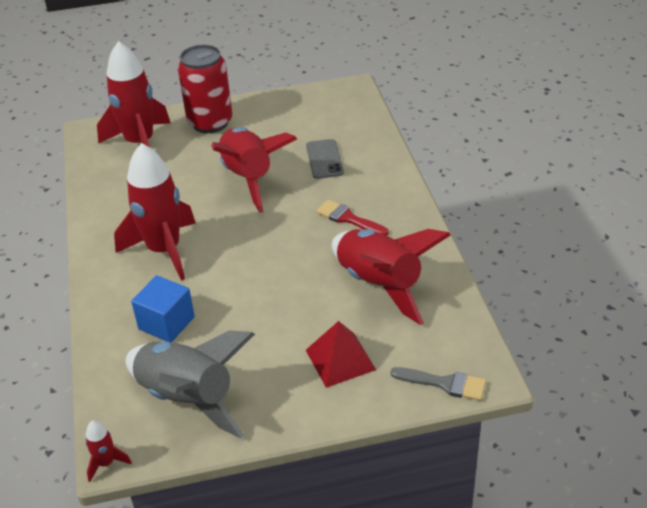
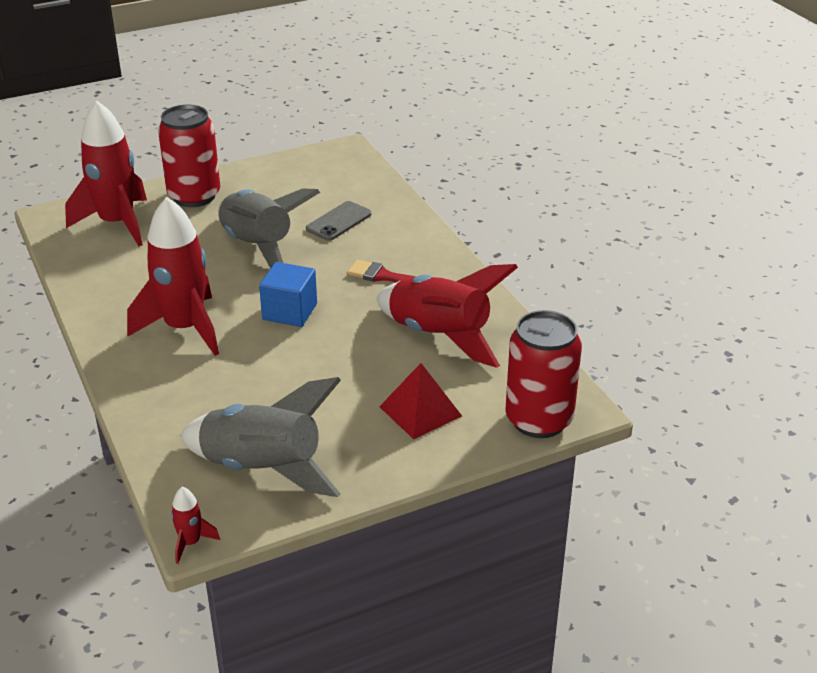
camera: 15 degrees left, 5 degrees down
blue cube [131,275,195,343] -> blue cube moved to [259,262,317,327]
red rocket [211,127,297,213] -> grey rocket [218,189,320,268]
grey phone [306,139,344,179] -> grey phone turned 60 degrees clockwise [306,201,372,241]
grey brush [391,367,486,401] -> red can [505,310,582,438]

